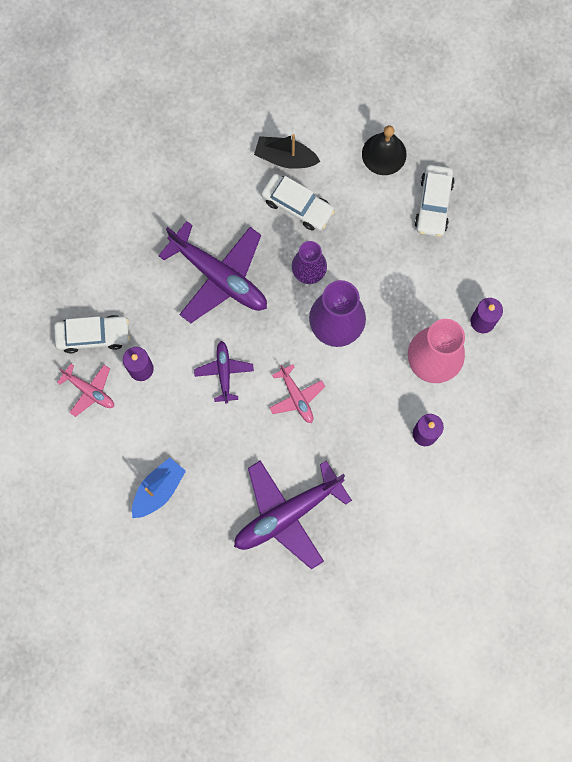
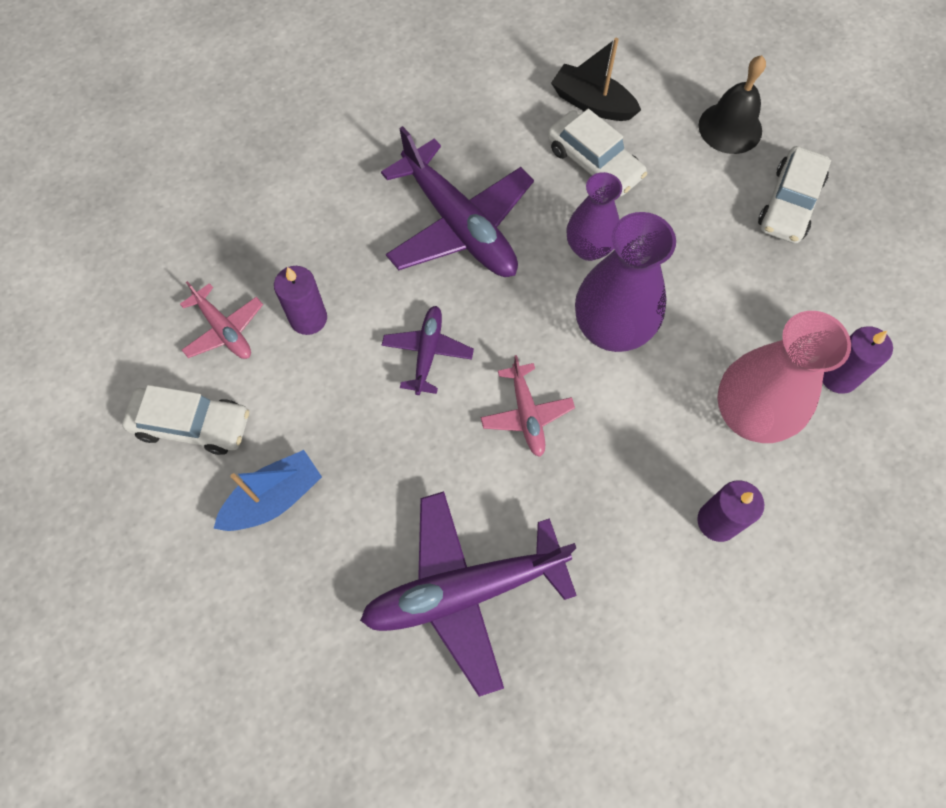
camera: 15 degrees right, 10 degrees down
white car [54,315,130,353] -> white car moved to [122,385,249,455]

